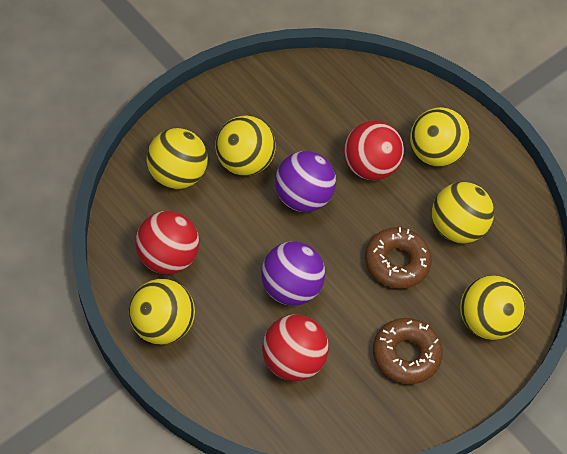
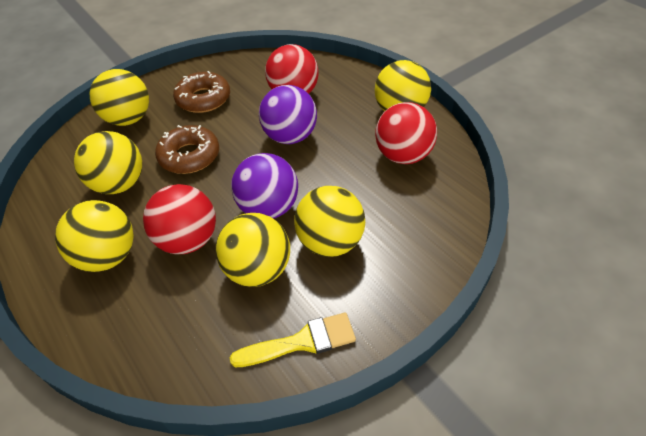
camera: 170 degrees left, 10 degrees down
yellow ball [147,128,208,189] -> yellow ball moved to [216,213,290,287]
none -> yellow brush [230,312,356,367]

